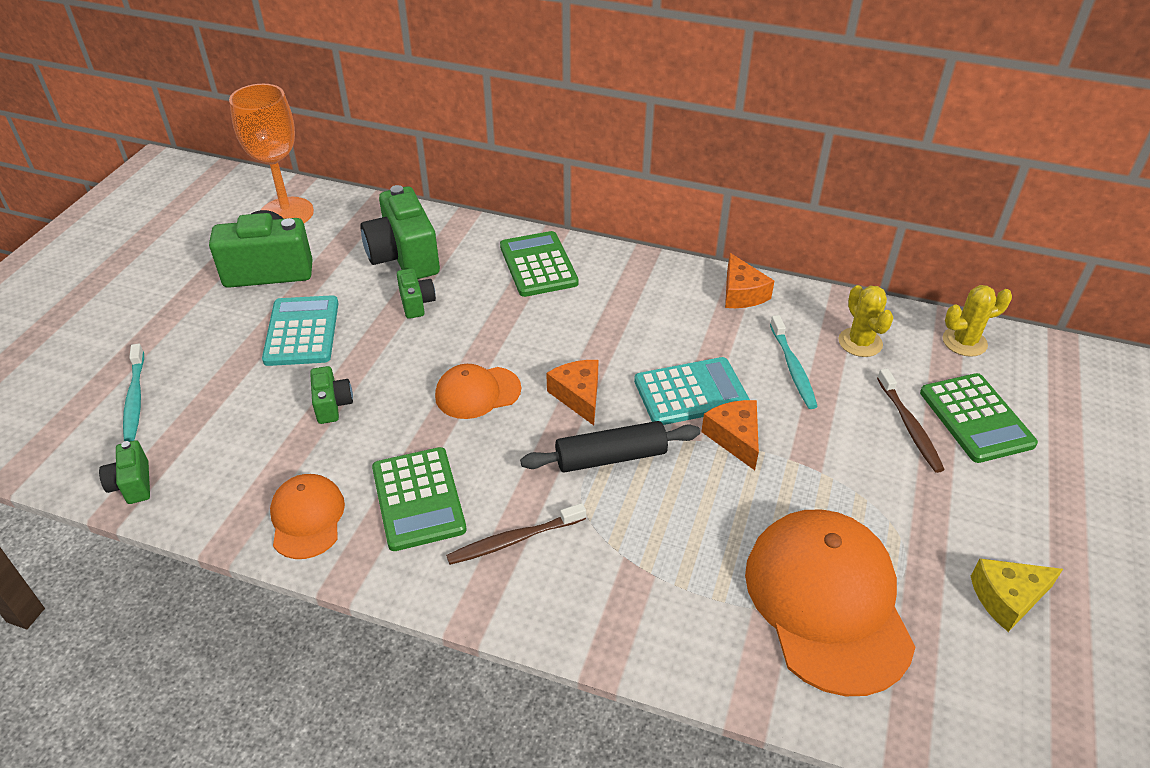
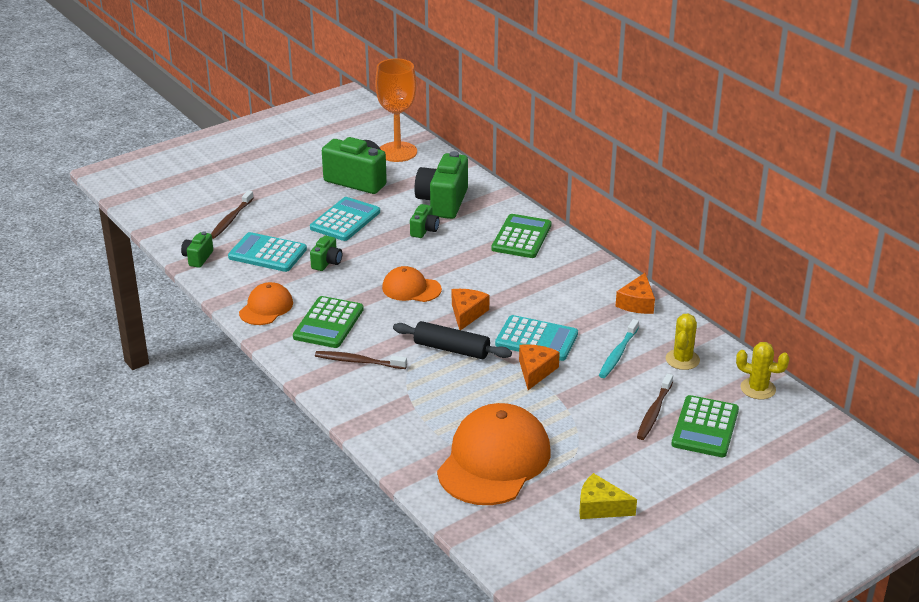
camera: 35 degrees right, 10 degrees down
turquoise toothbrush [123,344,144,442] -> brown toothbrush [211,190,254,239]
none -> turquoise calculator [228,232,307,272]

